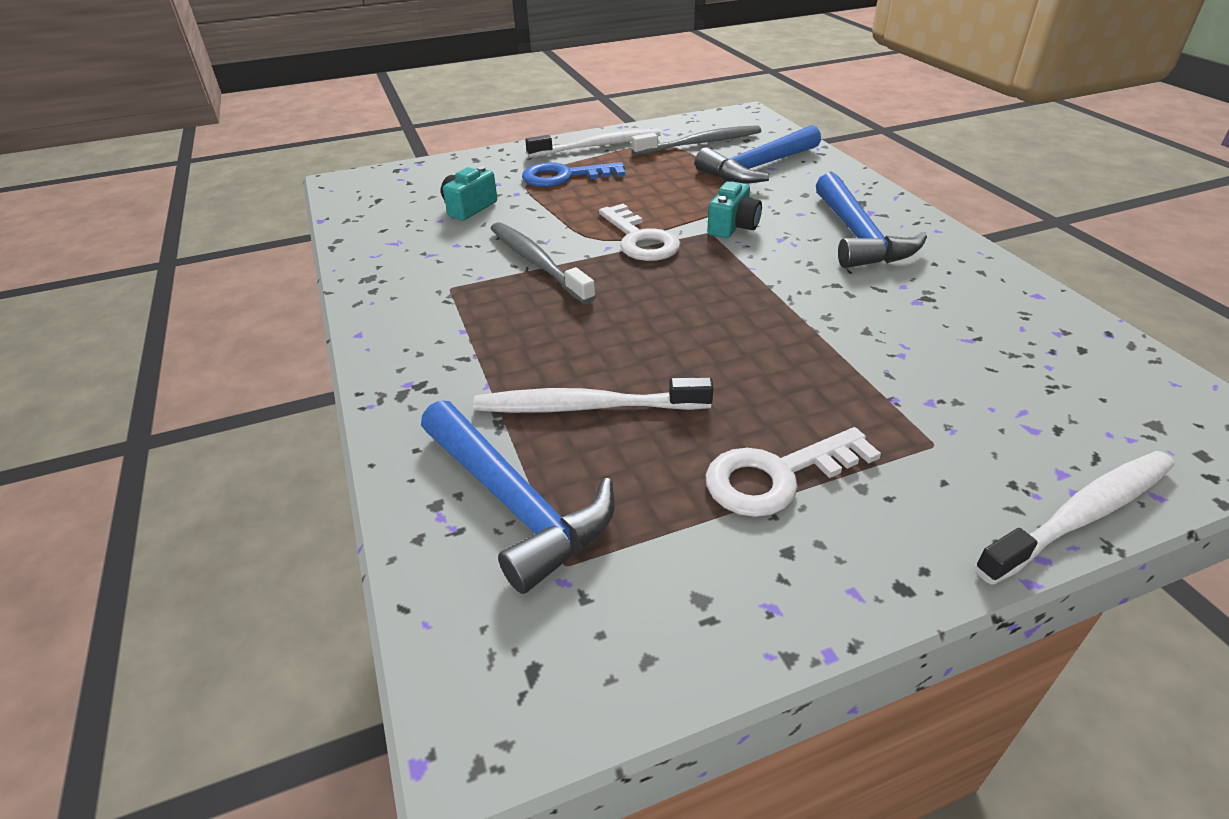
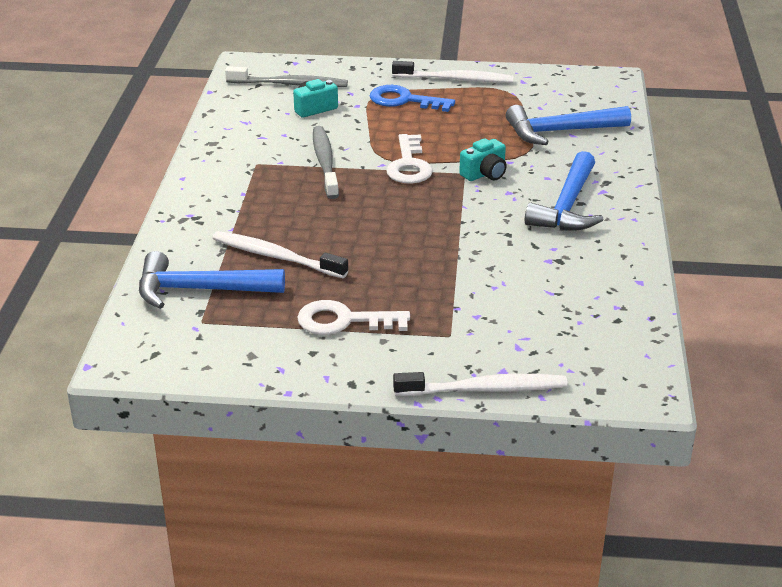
camera: 25 degrees right, 5 degrees down
blue hammer [421,400,615,594] -> blue hammer turned 105 degrees clockwise [139,251,285,309]
grey toothbrush [631,125,761,156] -> grey toothbrush moved to [225,66,348,87]

